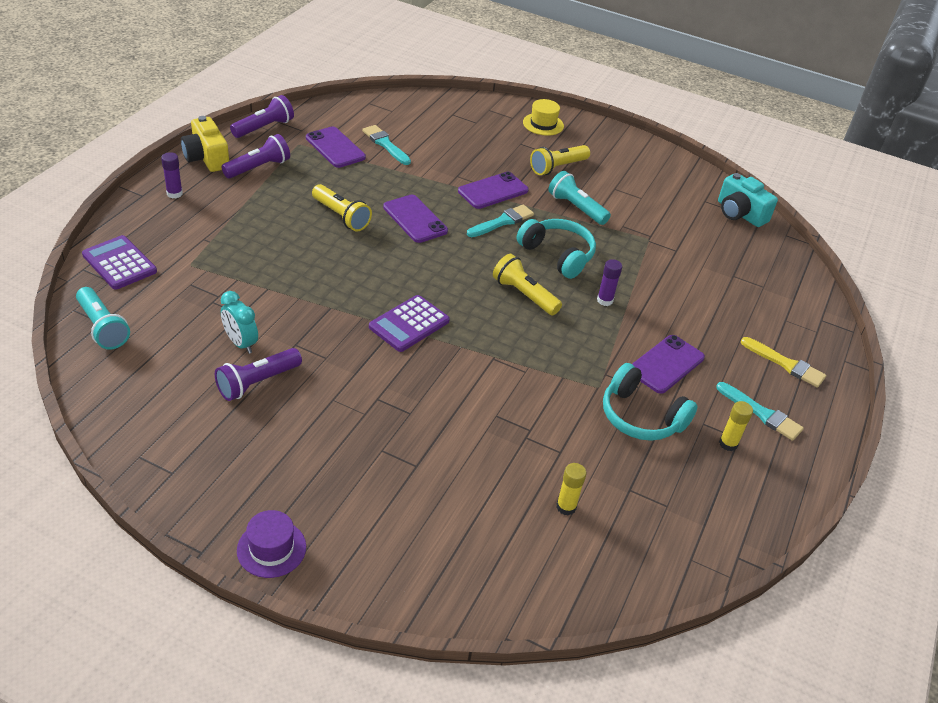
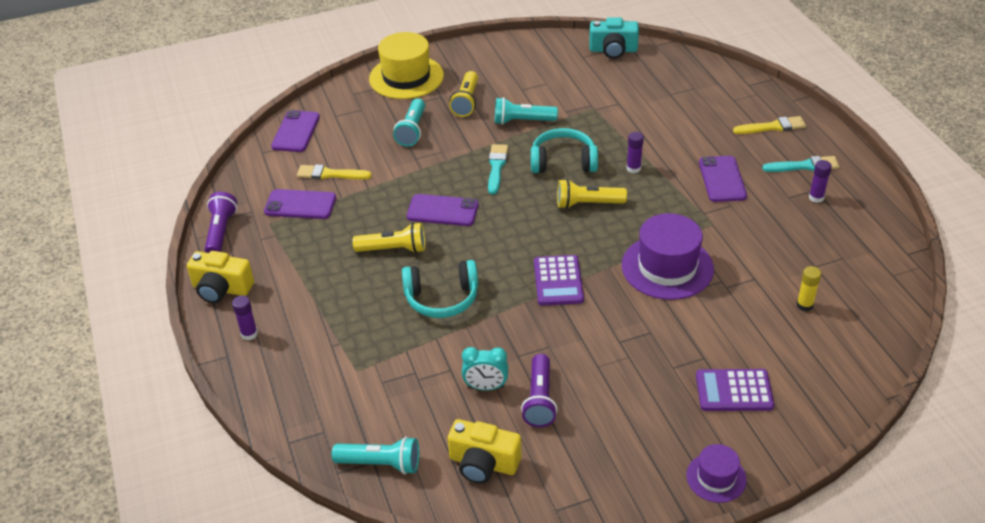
camera: 40 degrees left, 0 degrees up
purple calculator [82,235,157,290] -> purple calculator moved to [696,369,774,411]
purple flashlight [221,134,290,178] -> none
turquoise brush [362,125,411,165] -> yellow brush [297,164,372,179]
purple phone [458,172,529,209] -> purple phone moved to [271,110,320,152]
yellow hat [523,99,564,136] -> yellow hat [369,32,444,99], size x1.84
turquoise headphones [603,363,698,441] -> turquoise headphones moved to [402,260,478,318]
yellow glue stick [719,401,753,451] -> purple glue stick [809,160,832,203]
none -> turquoise flashlight [393,99,425,147]
none -> yellow camera [448,419,521,484]
none -> purple hat [622,213,714,300]

